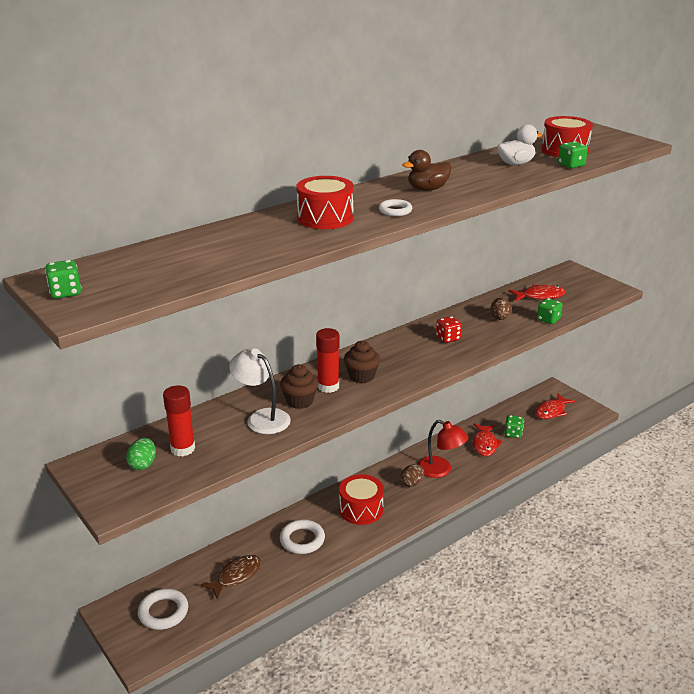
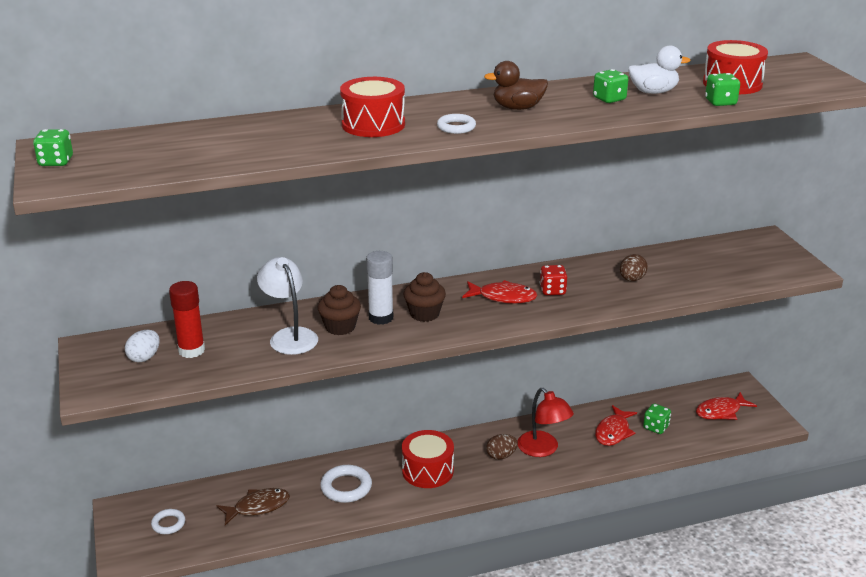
camera: 20 degrees right, 0 degrees up
green egg [126,438,156,470] -> white egg [125,330,160,363]
white ring [138,589,188,630] -> white ring [151,509,185,534], size x0.63
red glue stick [316,328,339,393] -> white glue stick [366,251,393,325]
red fish [509,284,566,301] -> red fish moved to [462,280,537,304]
green dice [537,298,563,324] -> green dice moved to [593,69,628,103]

